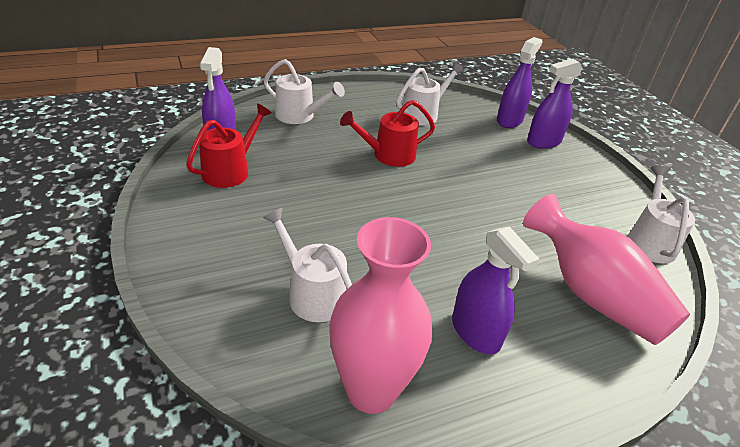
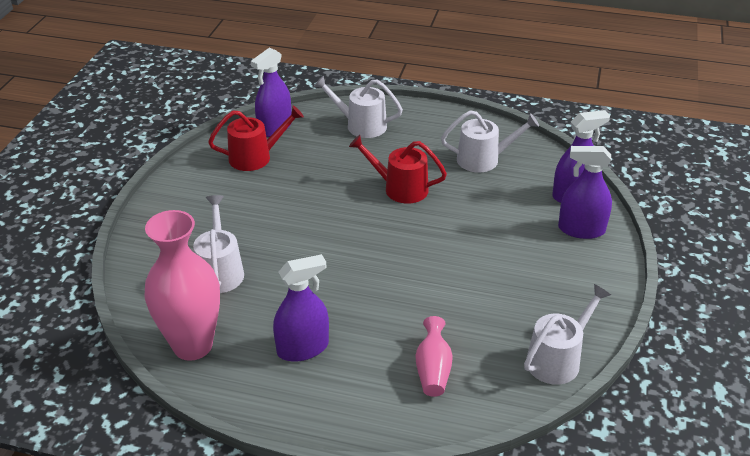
camera: 40 degrees right, 0 degrees up
white watering can [264,59,345,124] -> white watering can turned 135 degrees clockwise [313,76,403,138]
purple spray bottle [452,226,539,354] -> purple spray bottle turned 120 degrees counterclockwise [273,254,329,362]
pink vase [523,194,690,345] -> pink vase [416,316,453,397], size x0.51

